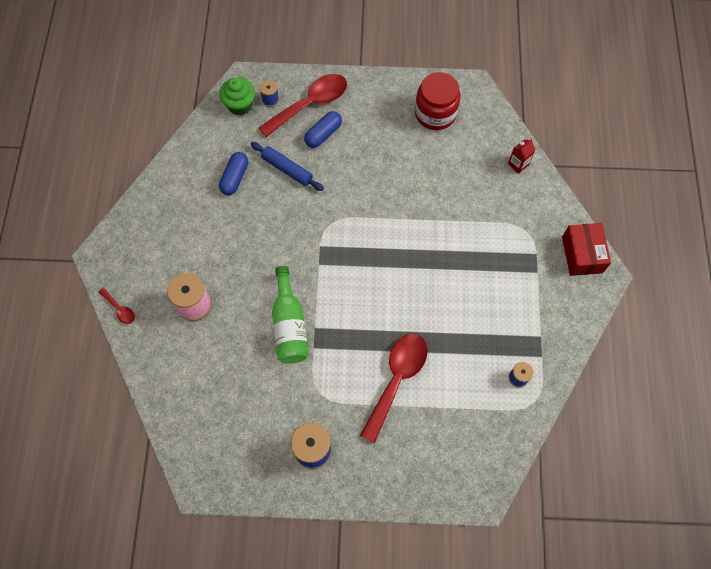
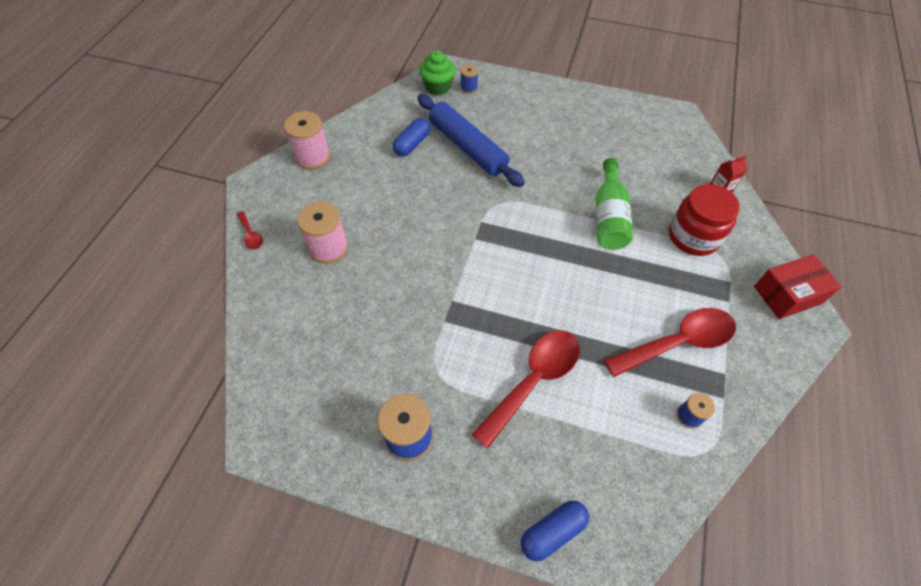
camera: 15 degrees right, 10 degrees down
blue rolling pin [251,142,324,191] -> blue rolling pin [418,94,525,187], size x1.66
red spoon [259,74,347,137] -> red spoon moved to [604,308,736,377]
green bottle [272,266,309,363] -> green bottle moved to [596,158,633,250]
blue capsule [304,111,342,148] -> blue capsule moved to [521,500,589,561]
red jar [415,72,460,130] -> red jar moved to [669,184,740,256]
red box [562,223,611,276] -> red box turned 60 degrees clockwise [754,254,842,319]
none -> pink spool [284,111,331,170]

